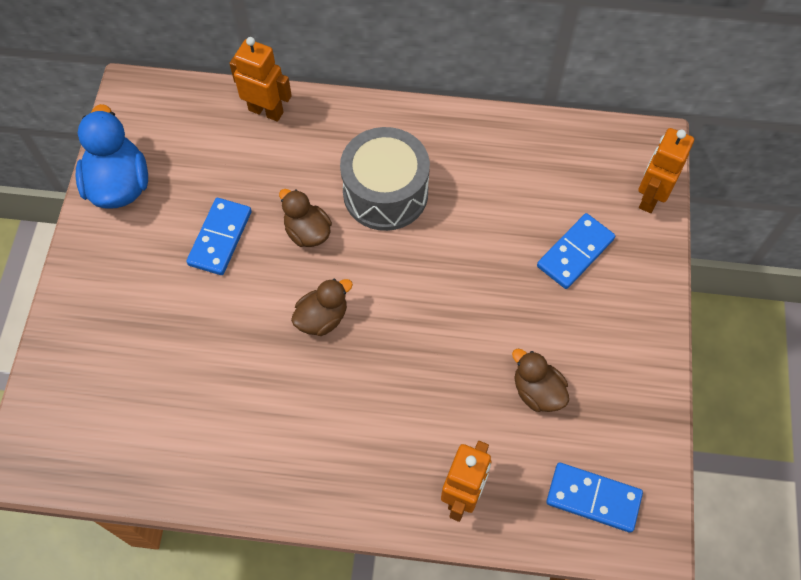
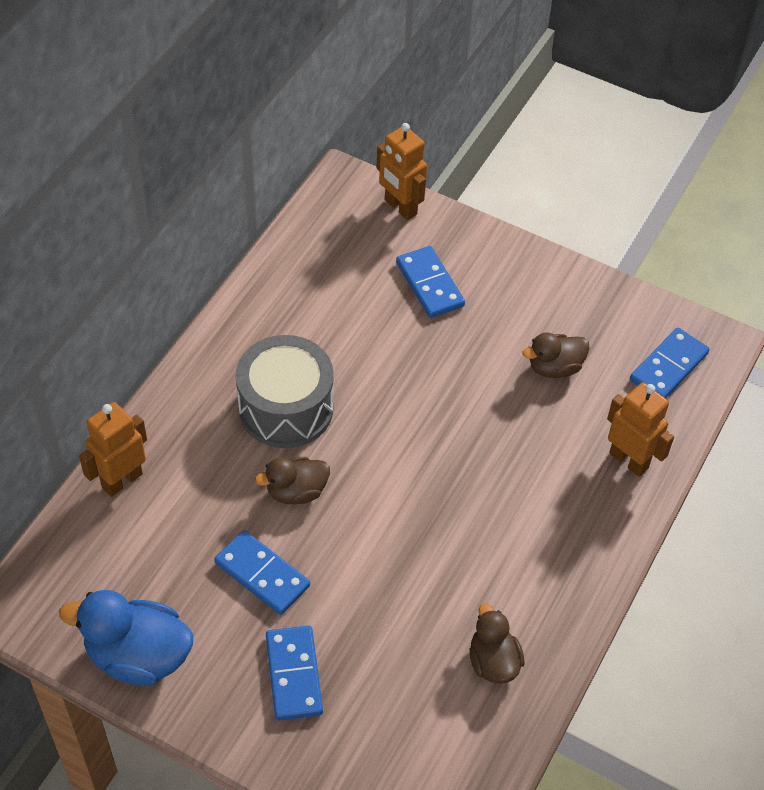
camera: 70 degrees left, 10 degrees down
brown duck [291,279,353,336] -> brown duck moved to [470,603,525,684]
none -> blue domino [266,625,323,721]

